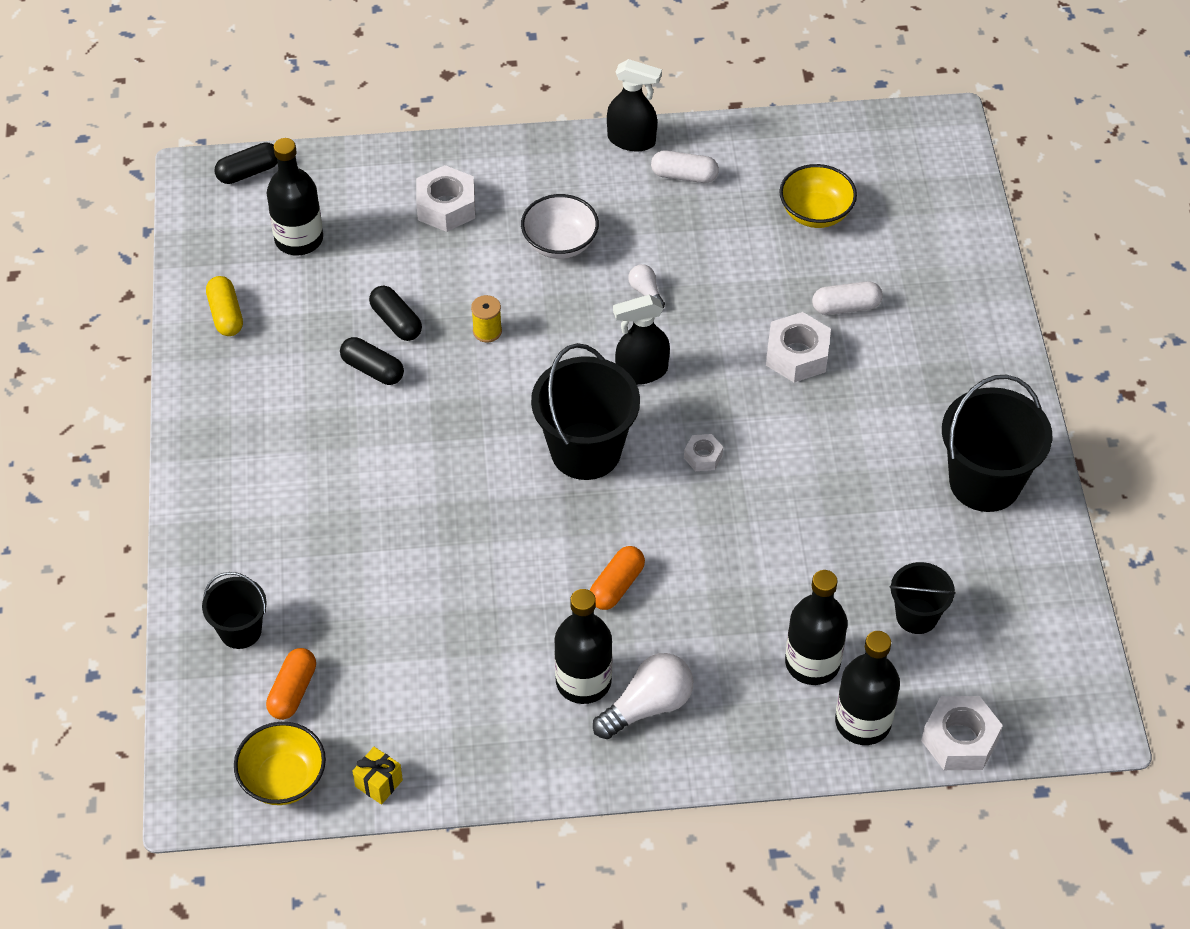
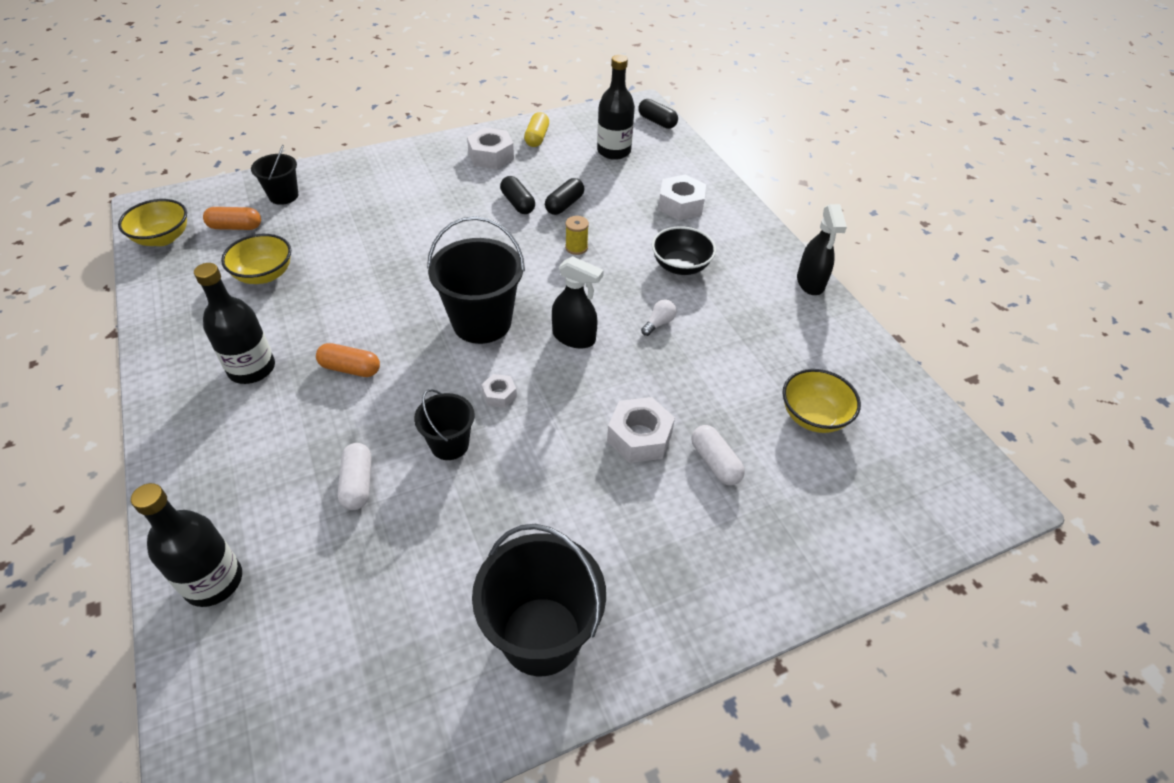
camera: 70 degrees right, 5 degrees down
yellow capsule [206,276,243,336] -> yellow capsule turned 45 degrees counterclockwise [524,112,549,147]
black capsule [340,337,404,385] -> black capsule turned 45 degrees counterclockwise [500,176,535,214]
yellow gift [353,747,403,805] -> none
white bowl [521,194,599,259] -> black bowl [652,226,716,275]
white light bulb [593,653,693,739] -> none
black spray bottle [613,295,670,385] -> black spray bottle turned 150 degrees clockwise [552,256,604,349]
white capsule [651,151,719,183] -> white capsule moved to [338,443,372,510]
black bottle [785,570,847,685] -> none
black bucket [889,562,956,634] -> black bucket moved to [414,389,474,460]
white nut [921,696,1003,770] -> white nut moved to [467,128,514,169]
none -> yellow bowl [221,234,291,284]

